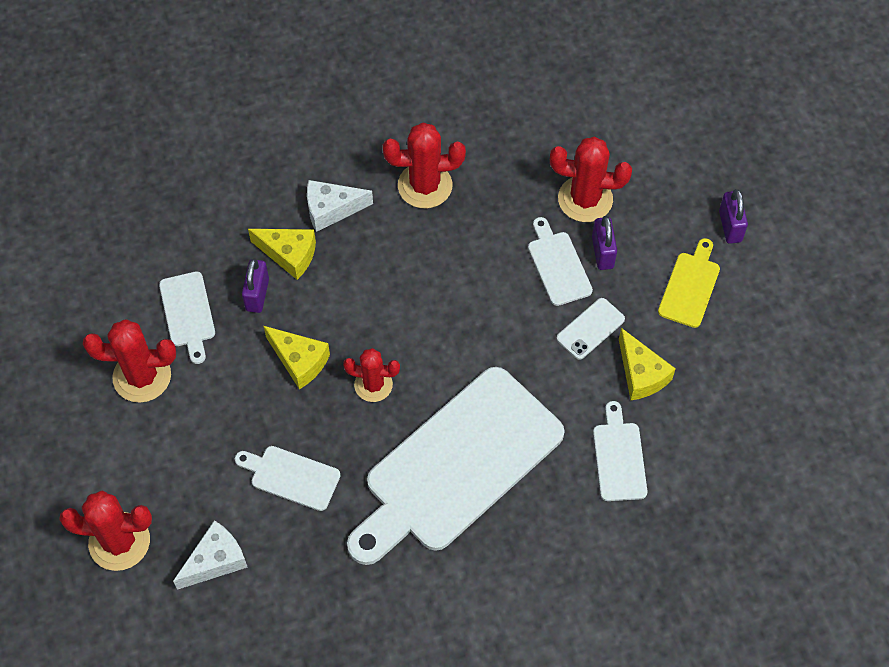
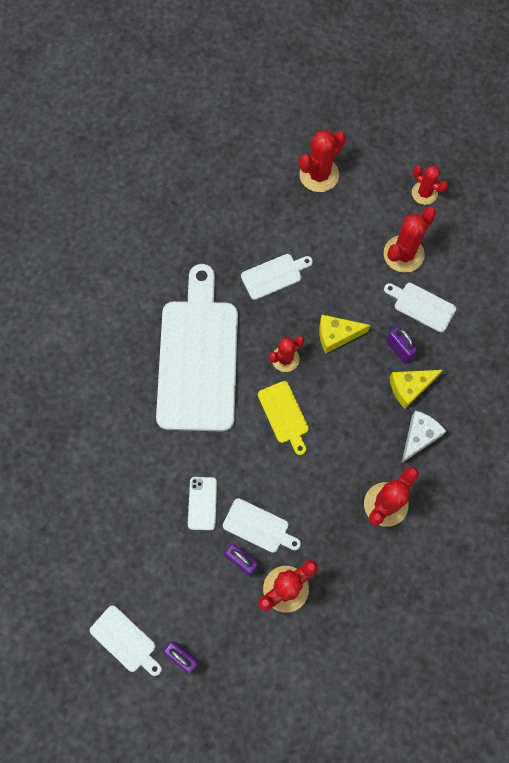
camera: 135 degrees right, 10 degrees up
white cheese [173,520,248,590] -> none
white cutting board [593,401,647,501] -> white cutting board moved to [90,605,162,676]
yellow cheese [619,328,676,400] -> none
yellow cutting board [658,238,720,328] -> yellow cutting board moved to [258,381,309,455]
none -> red cactus [412,165,448,205]

